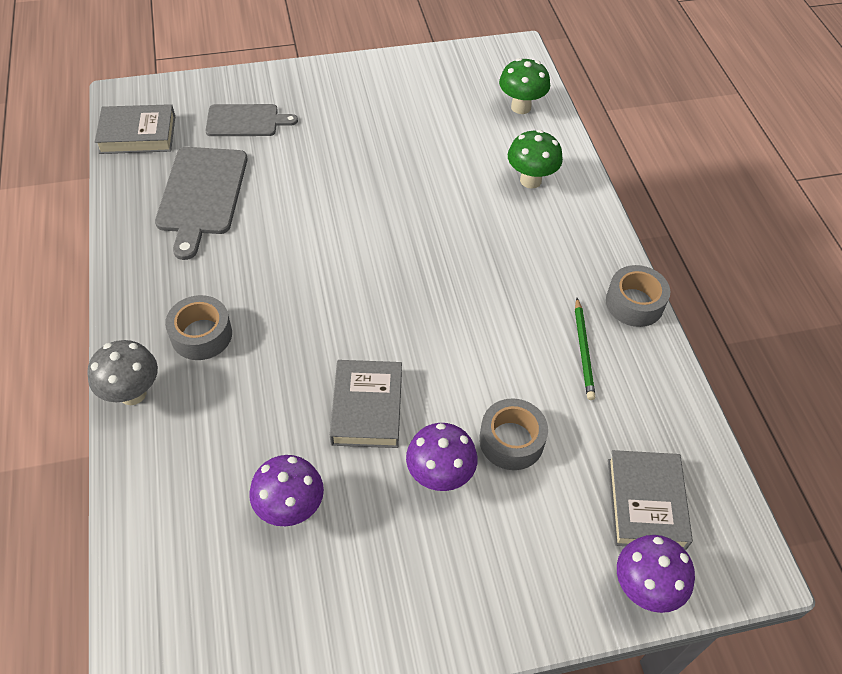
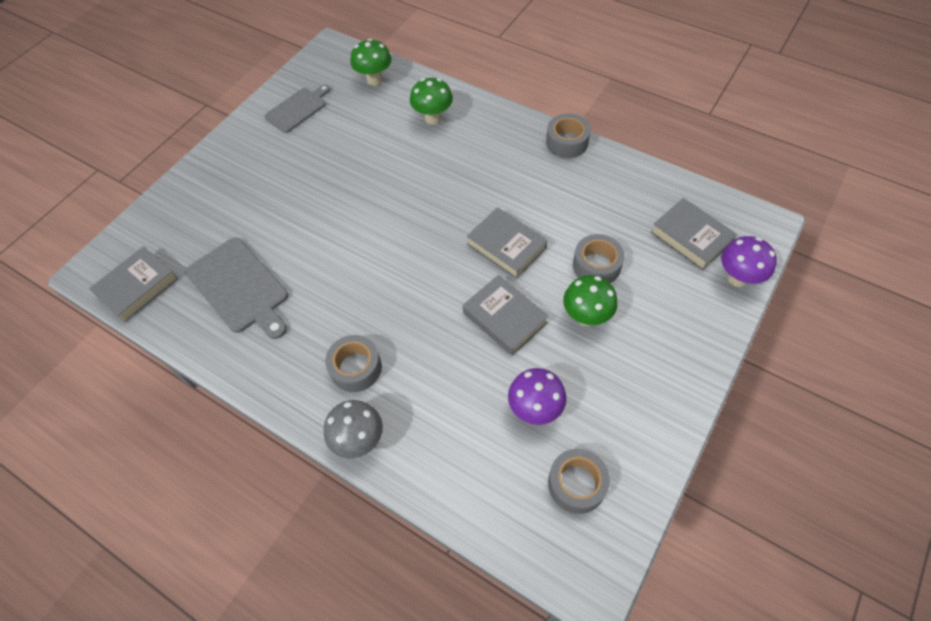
camera: 40 degrees left, 5 degrees up
grey cutting board [206,104,298,136] -> grey cutting board moved to [264,85,330,133]
purple mushroom [406,423,477,491] -> green mushroom [563,275,618,326]
green pencil [575,298,595,400] -> none
none -> grey book [467,207,548,279]
none -> grey tape [548,449,610,514]

